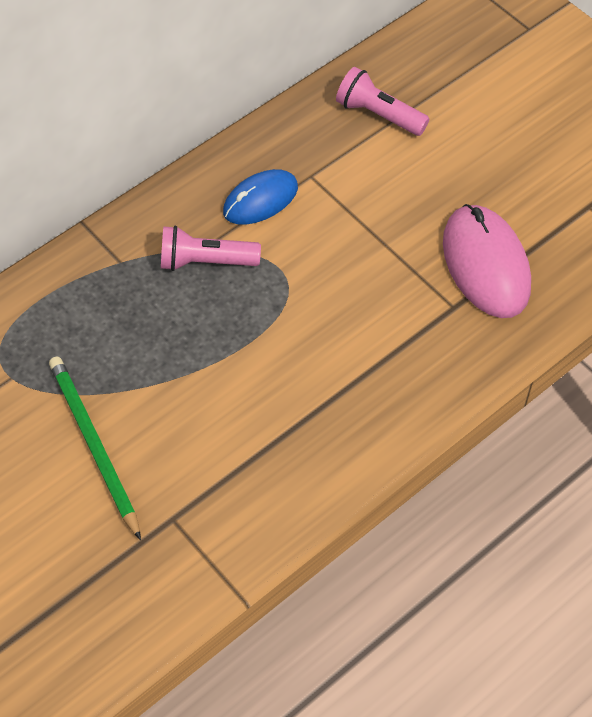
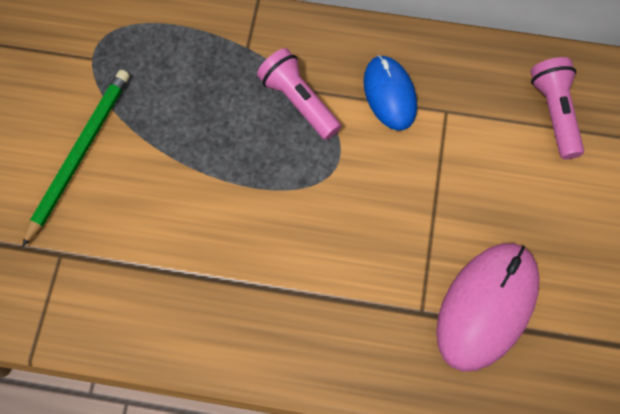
camera: 50 degrees right, 10 degrees up
blue mouse [223,169,298,224] -> blue mouse turned 60 degrees clockwise [364,55,417,131]

